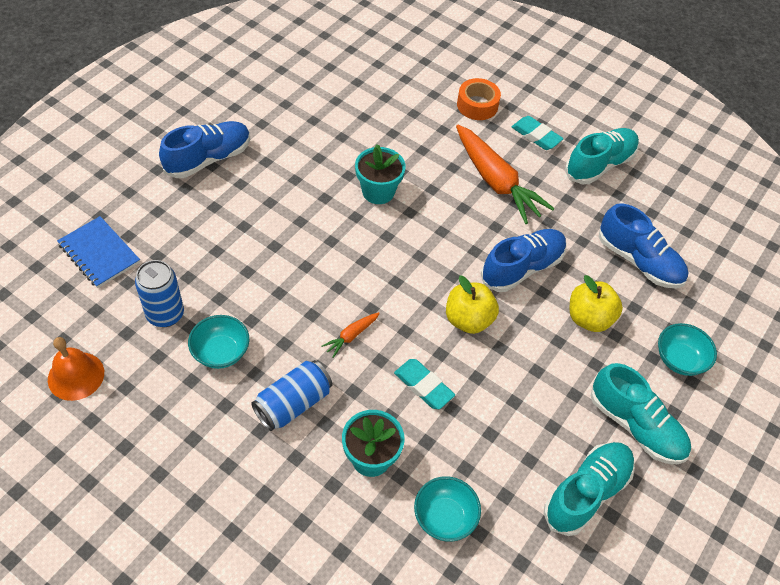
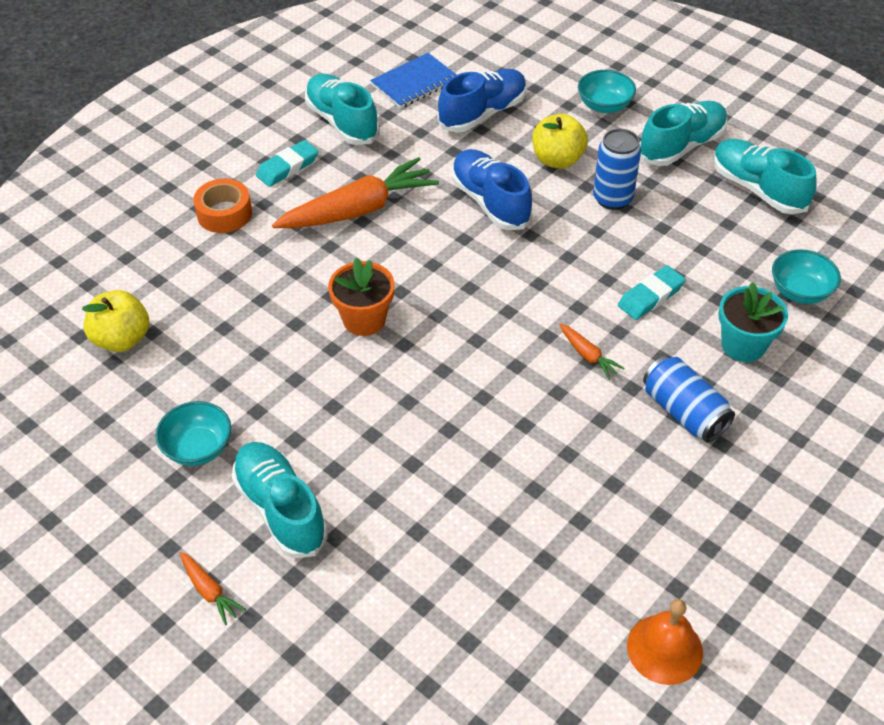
camera: 80 degrees left, 5 degrees down
blue notebook [57,216,140,288] -> blue notebook moved to [370,53,457,109]
blue can [135,260,184,327] -> blue can moved to [593,129,641,210]
blue shoe [159,121,250,178] -> turquoise shoe [232,442,328,558]
turquoise bowl [188,315,249,369] -> turquoise bowl moved to [155,401,231,466]
turquoise flower pot [355,144,406,204] -> orange flower pot [328,257,395,336]
yellow apple [446,276,499,334] -> yellow apple moved to [82,290,149,352]
none -> orange carrot [180,552,246,625]

